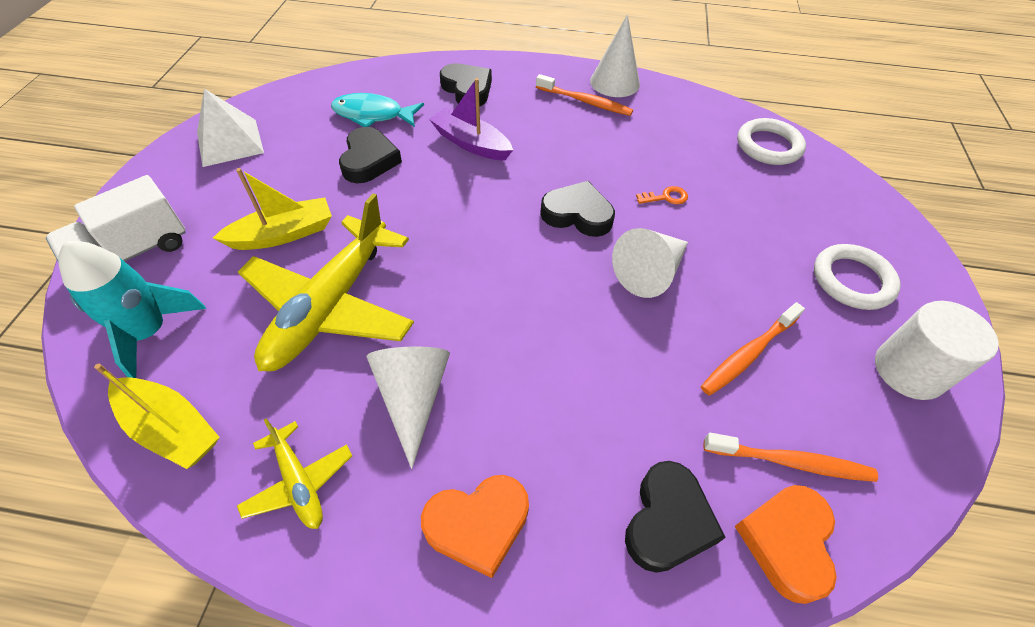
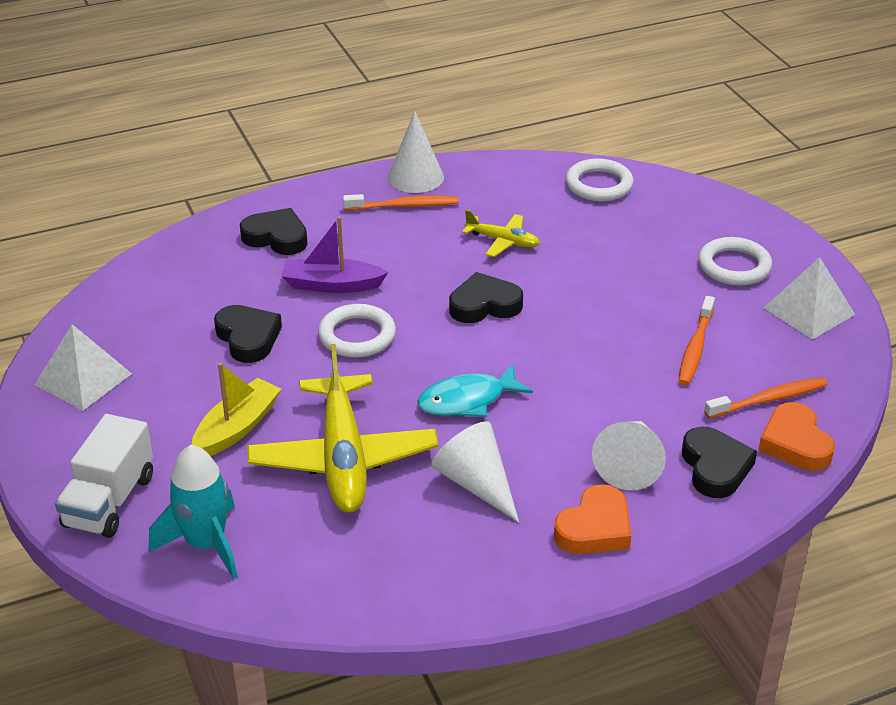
camera: 30 degrees left, 15 degrees down
yellow boat [94,364,220,469] -> none
yellow plane [237,418,352,529] -> yellow plane moved to [462,210,540,257]
turquoise fish [331,93,424,127] -> turquoise fish moved to [417,364,533,417]
white cone [612,228,688,298] -> white cone moved to [592,421,666,490]
orange key [636,186,688,204] -> none
white cylinder [875,301,999,400] -> white pyramid [763,257,855,340]
none -> white ring [318,304,396,358]

